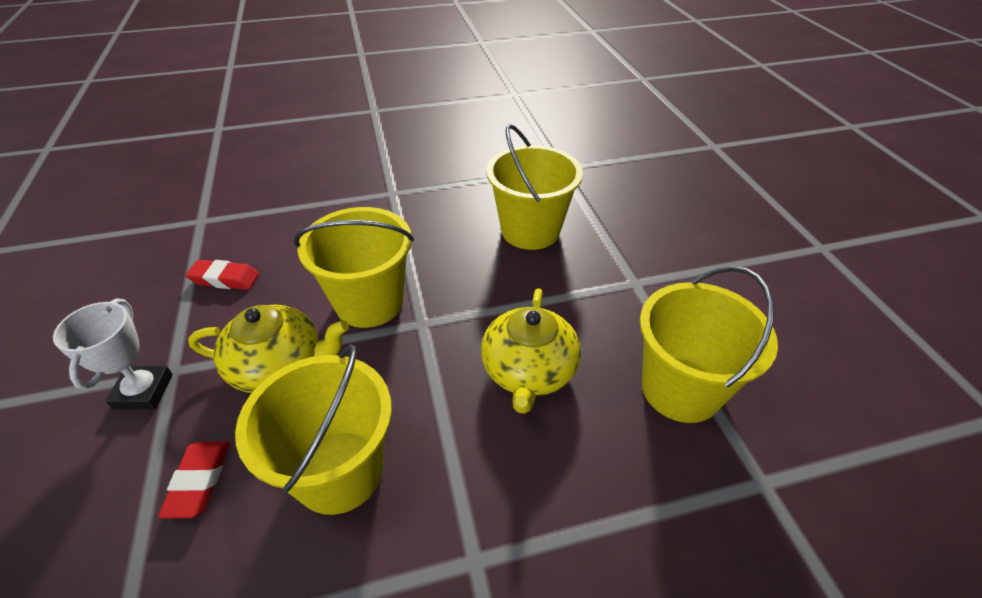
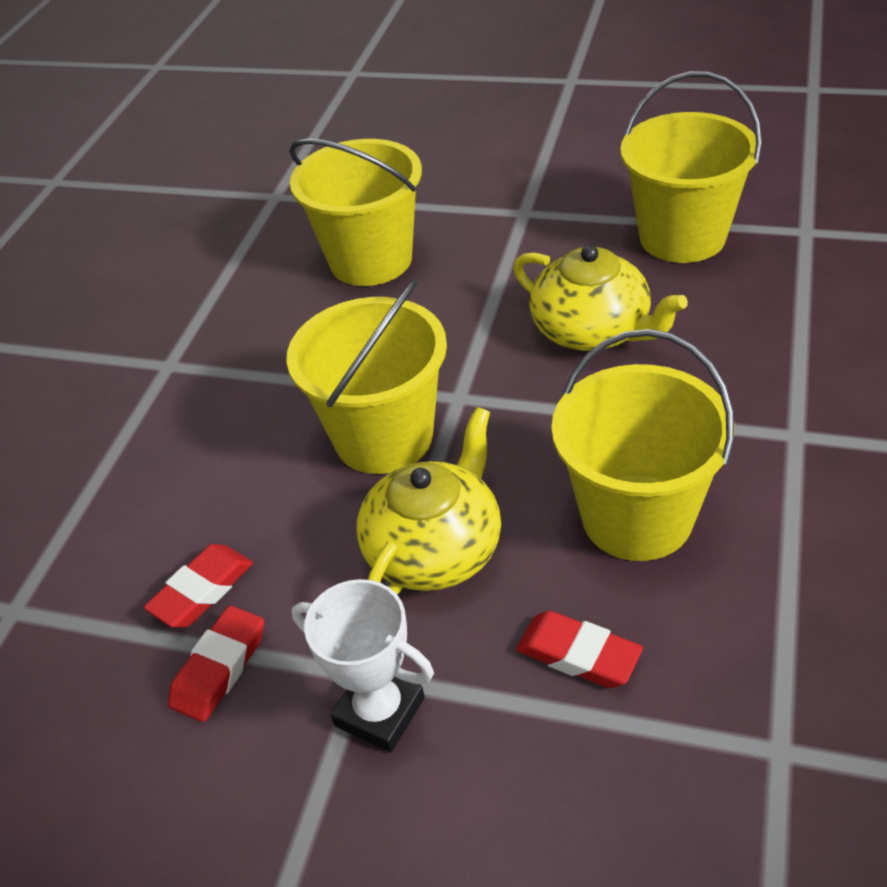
camera: 55 degrees left, 0 degrees up
none -> red eraser [168,606,264,722]

